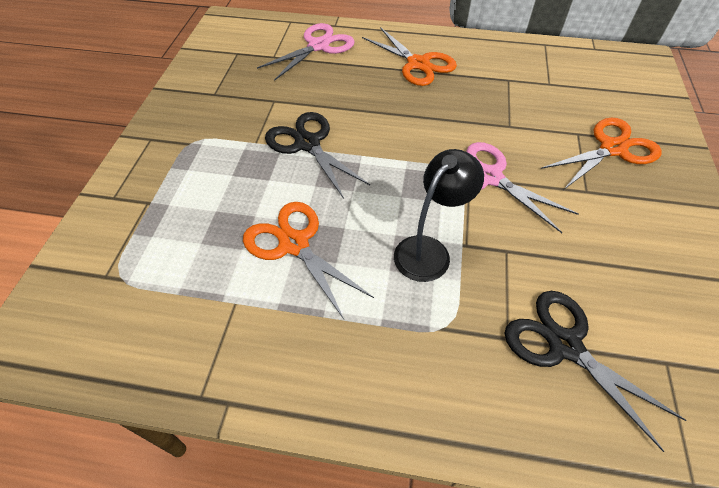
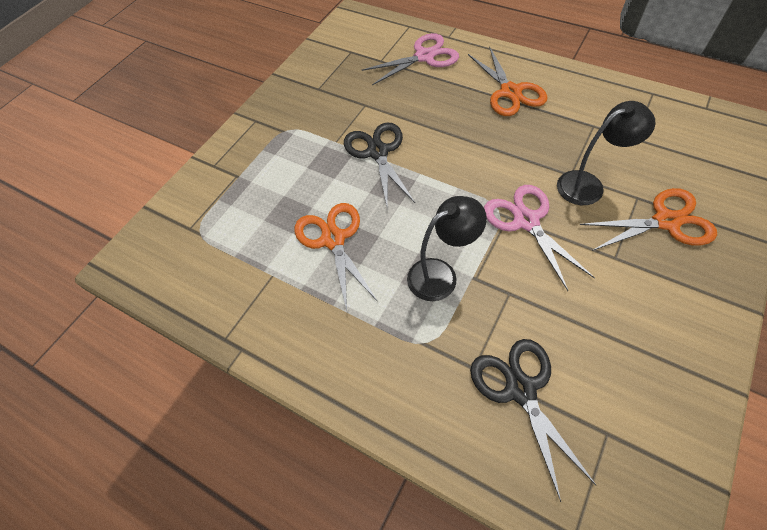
camera: 25 degrees right, 5 degrees up
none -> black lamp [557,101,655,205]

